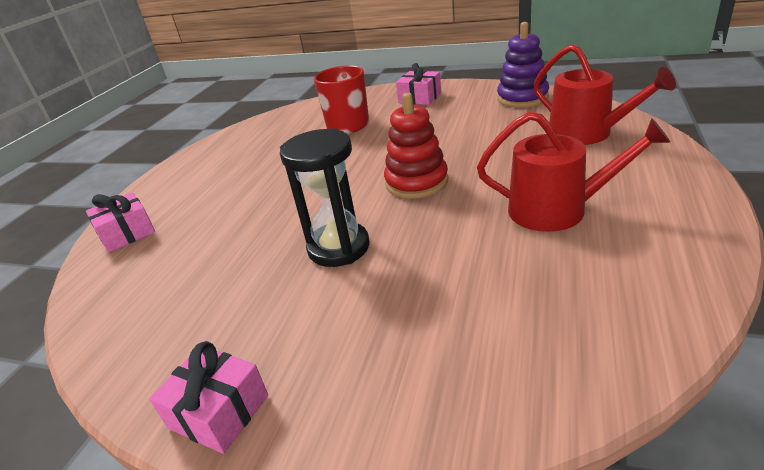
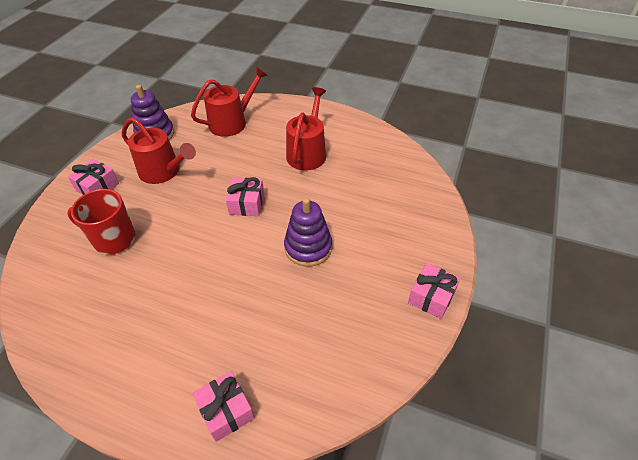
camera: 90 degrees left, 15 degrees up
black hourglass [280,128,370,267] -> purple stacking toy [284,198,332,267]
red stacking toy [384,93,448,199] -> pink gift [226,177,264,216]
none -> red watering can [122,117,196,184]

